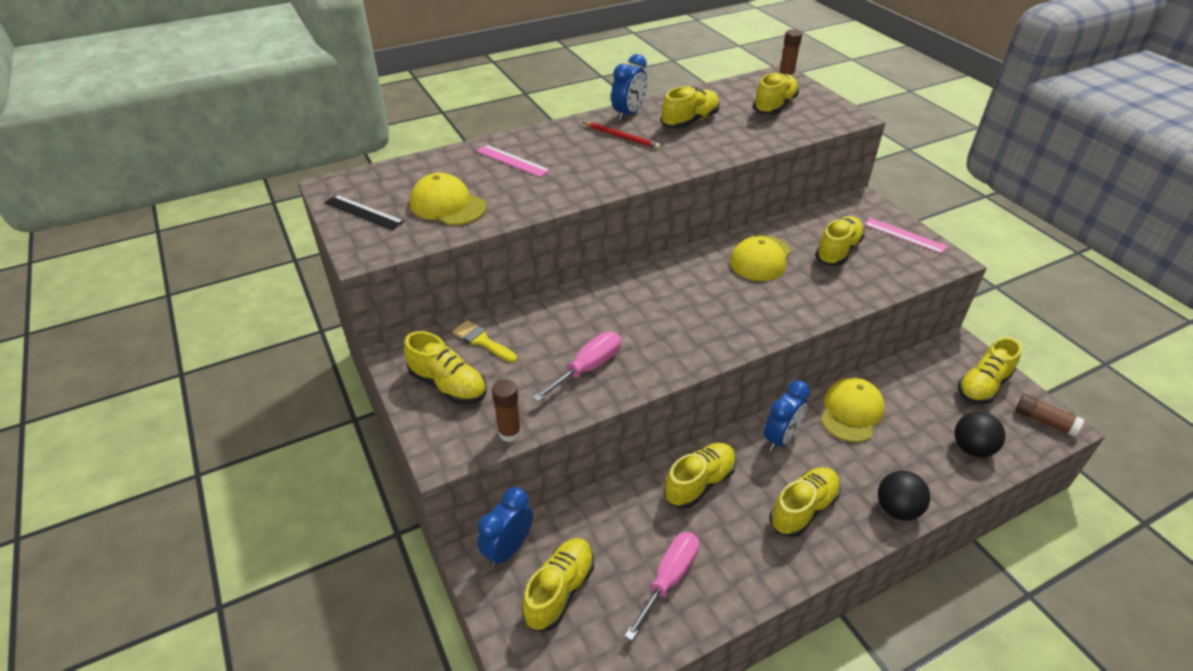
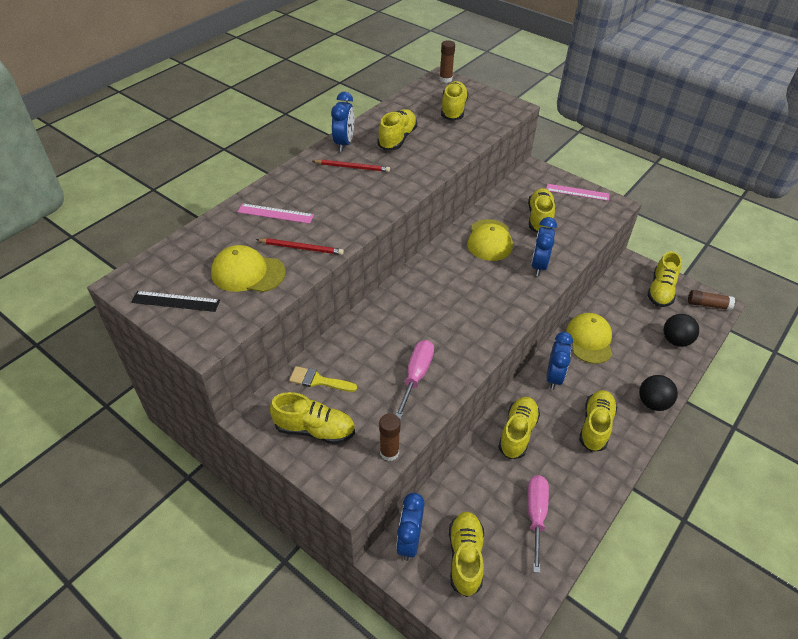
camera: 25 degrees left, 5 degrees up
none -> red pencil [256,238,344,255]
none -> blue clock [531,217,557,276]

